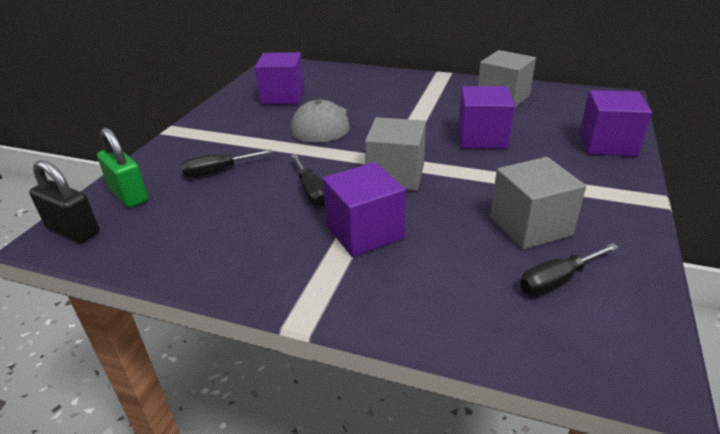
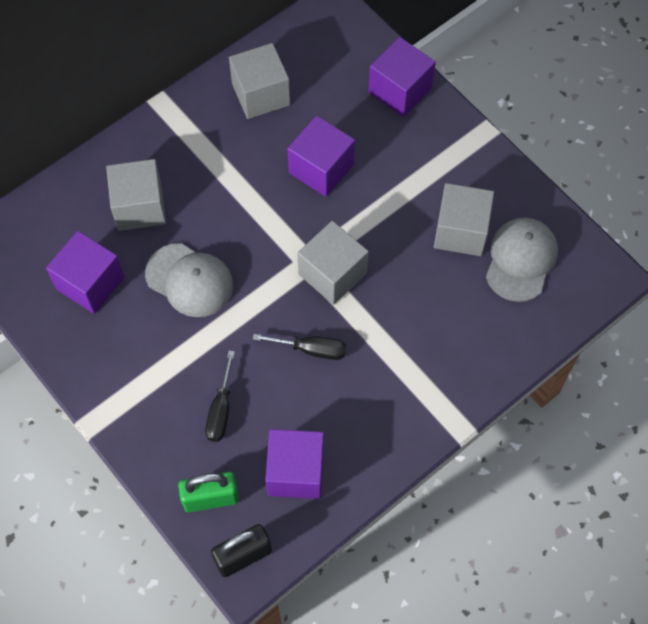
camera: 60 degrees left, 30 degrees up
purple cube [322,162,406,257] -> purple cube moved to [265,429,324,499]
black screwdriver [520,243,619,296] -> grey cap [486,218,558,302]
none -> grey cube [106,159,166,231]

